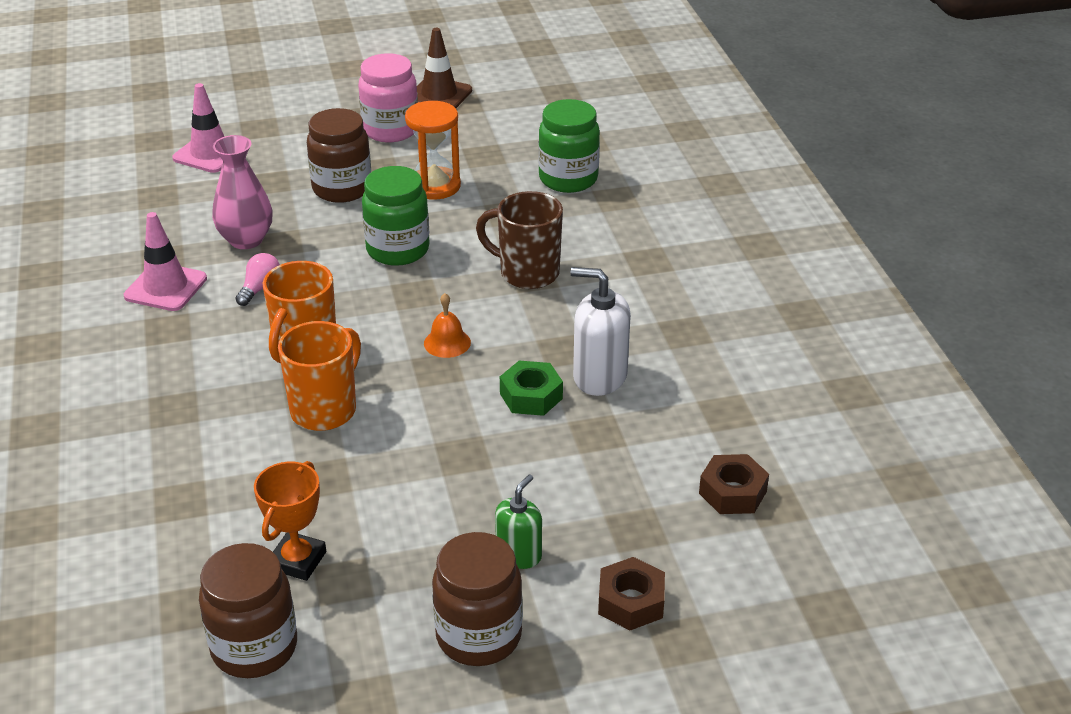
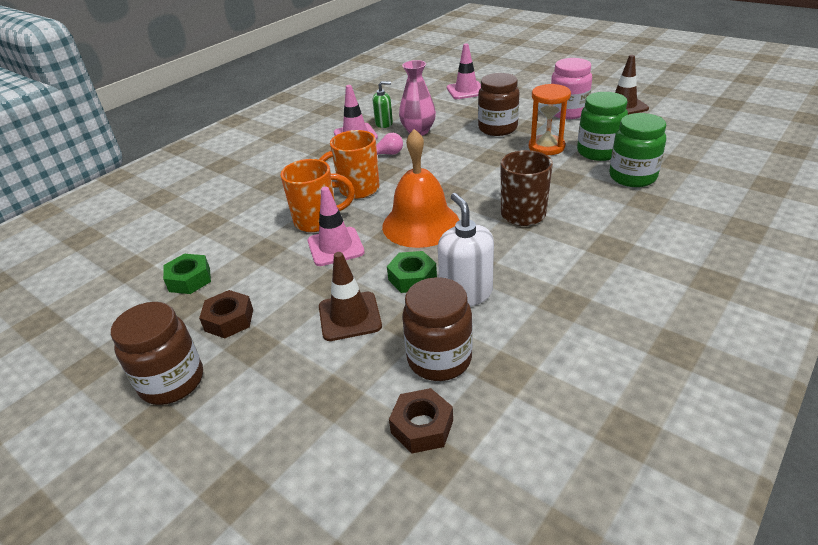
camera: 55 degrees right, 0 degrees up
brown jar [199,543,297,678] -> brown jar moved to [402,277,473,381]
orange trophy [254,461,326,581] -> green nut [163,254,211,294]
green jar [362,166,430,266] -> green jar moved to [577,92,628,161]
orange bell [424,293,471,358] -> orange bell [382,129,459,248], size x2.31
green soap dispenser [495,474,542,569] -> green soap dispenser moved to [373,81,393,128]
brown nut [598,557,665,630] -> brown nut moved to [199,290,253,339]
none -> pink traffic cone [308,187,365,266]
none -> brown traffic cone [319,252,382,341]

